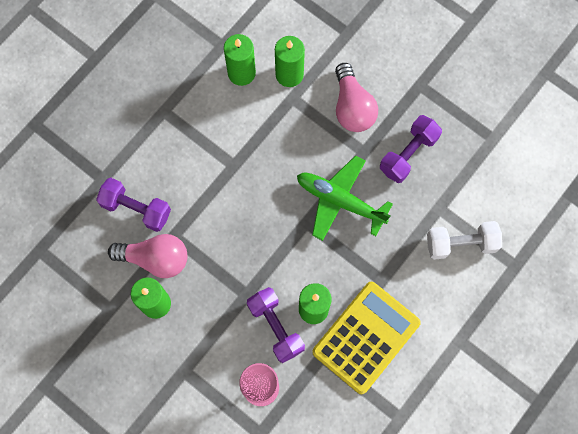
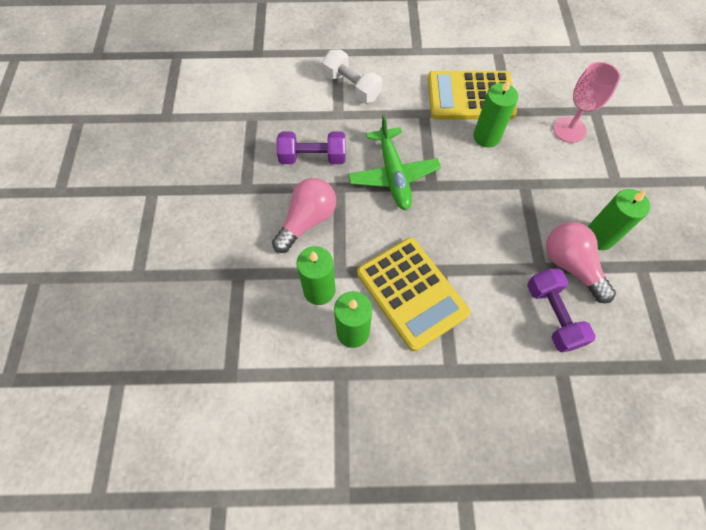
camera: 130 degrees left, 10 degrees down
purple dumbbell [247,287,305,363] -> none
none -> yellow calculator [357,238,470,351]

